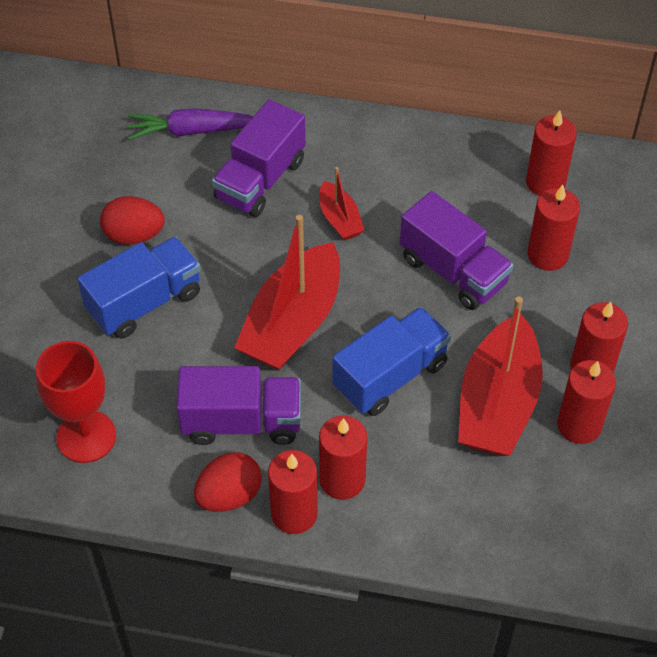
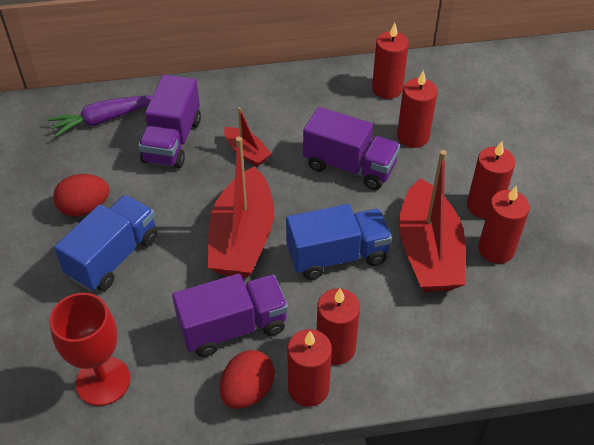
camera: 20 degrees left, 5 degrees down
blue truck [332,307,451,416] -> blue truck turned 45 degrees clockwise [286,204,392,280]

